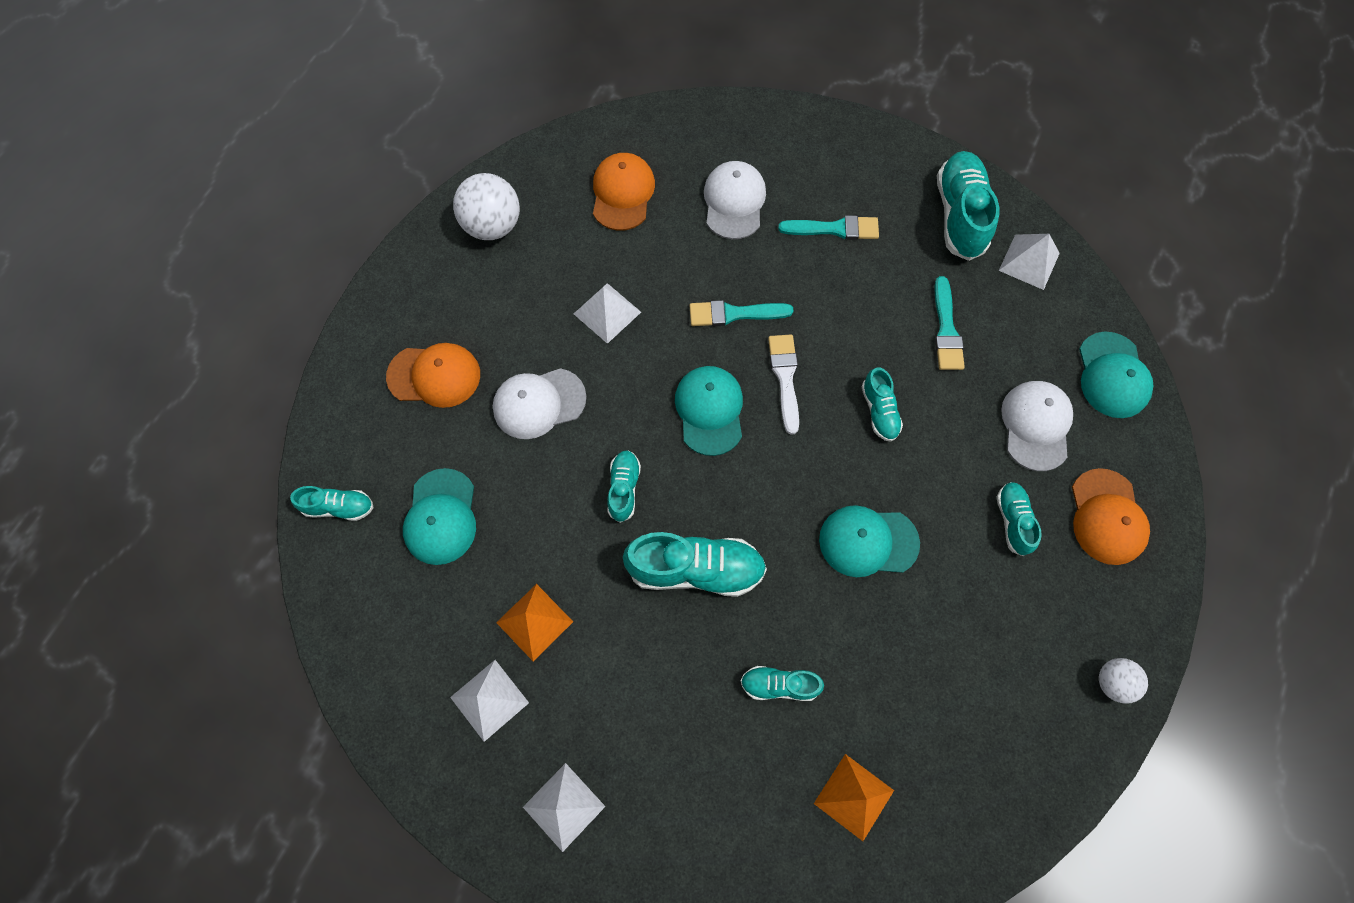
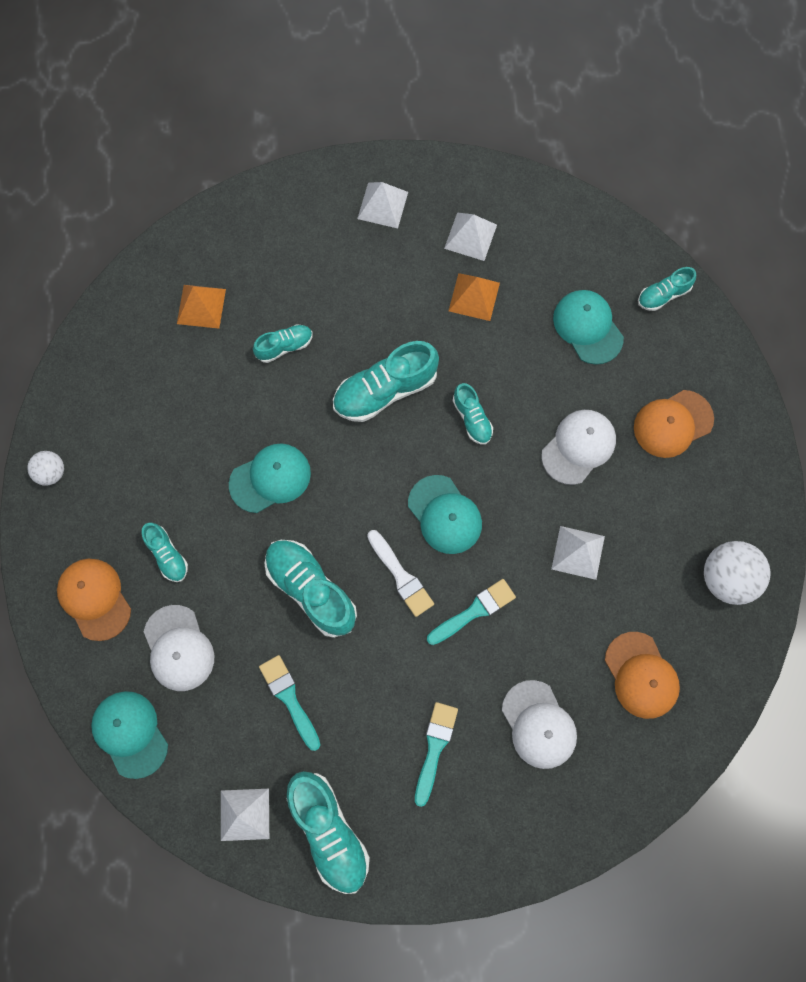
camera: 150 degrees right, 5 degrees up
turquoise brush [778,215,879,240] -> turquoise brush turned 135 degrees clockwise [415,702,458,807]
turquoise shoe [862,368,903,442] -> turquoise shoe [264,540,357,638], size x1.82

